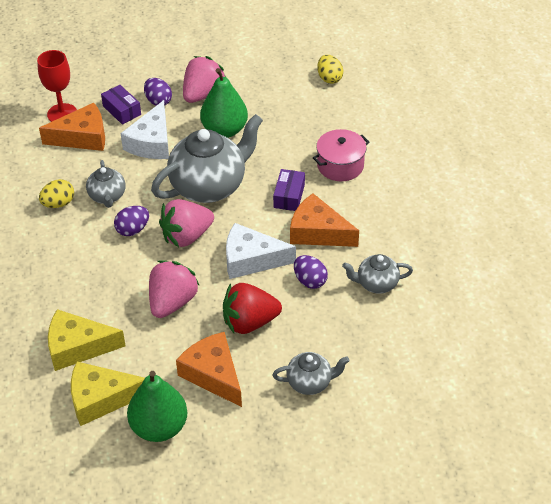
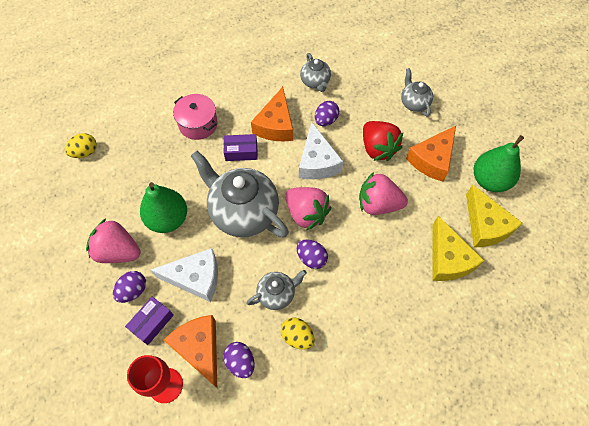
camera: 105 degrees left, 15 degrees up
none -> purple egg [223,342,255,378]

